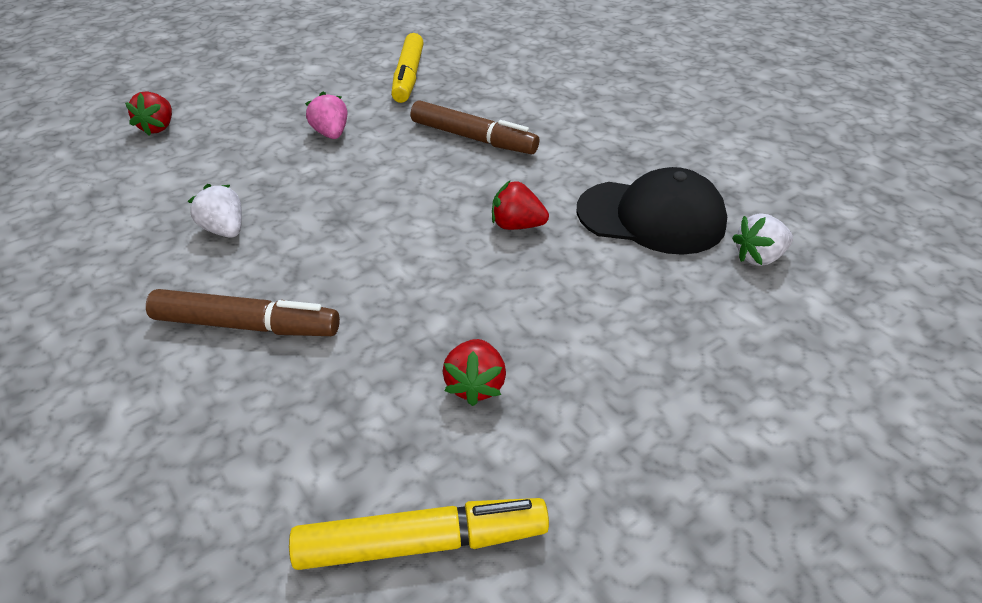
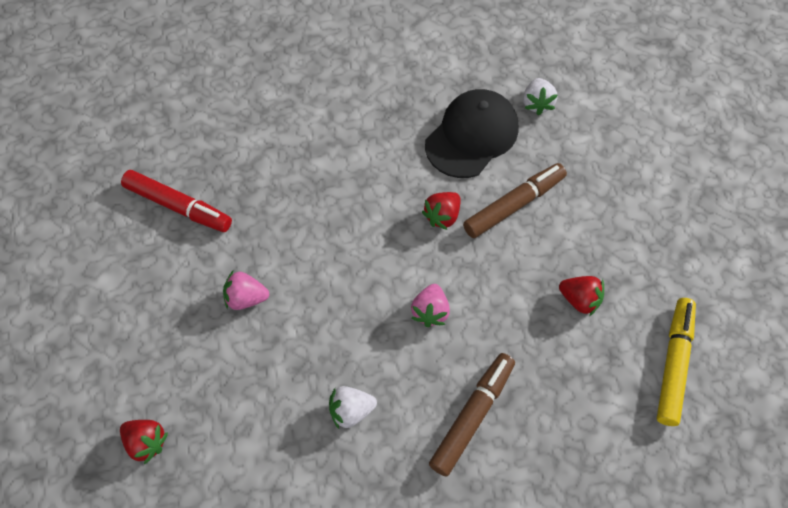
camera: 65 degrees left, 20 degrees up
yellow marker [391,33,424,103] -> red marker [121,170,232,232]
brown marker [411,100,539,154] -> brown marker moved to [463,163,567,238]
none -> pink strawberry [411,284,450,327]

